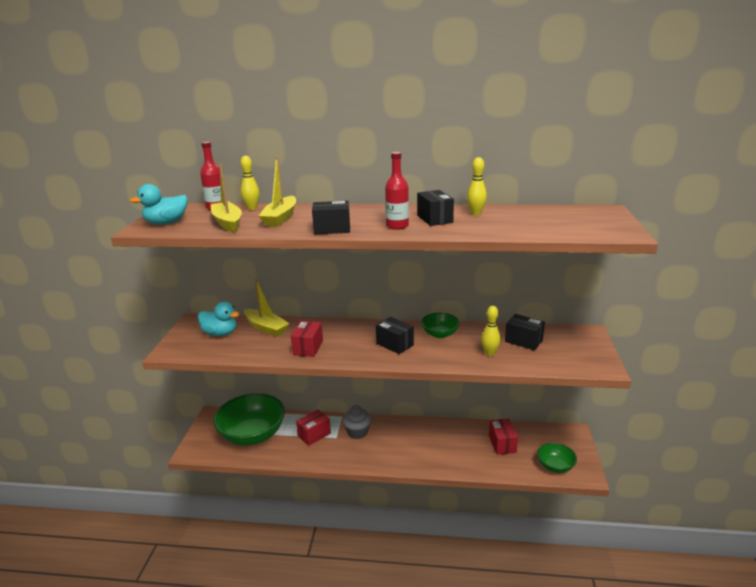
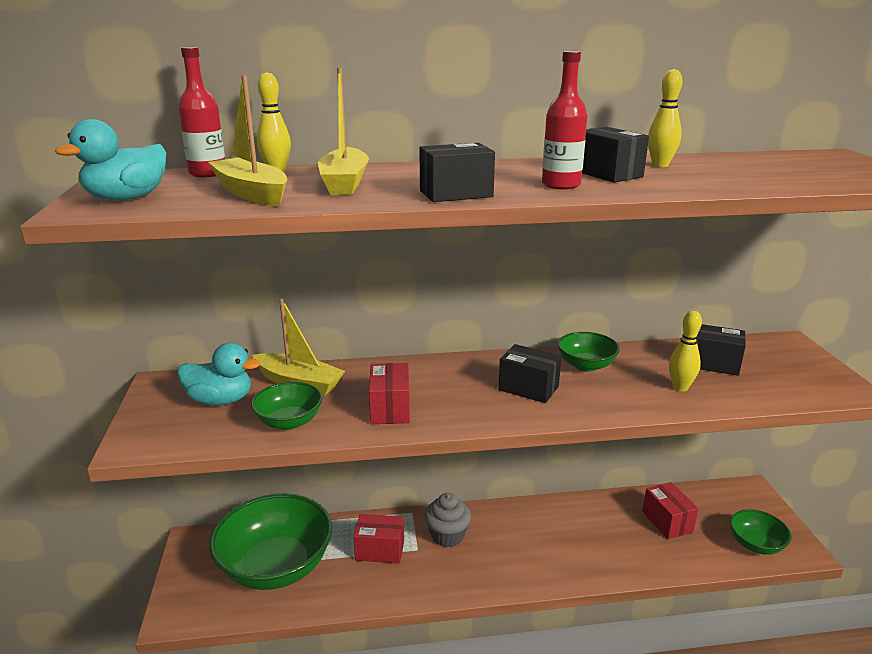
camera: 15 degrees left, 0 degrees up
red box [296,409,331,446] -> red box turned 60 degrees clockwise [353,514,404,564]
none -> green bowl [251,382,323,430]

